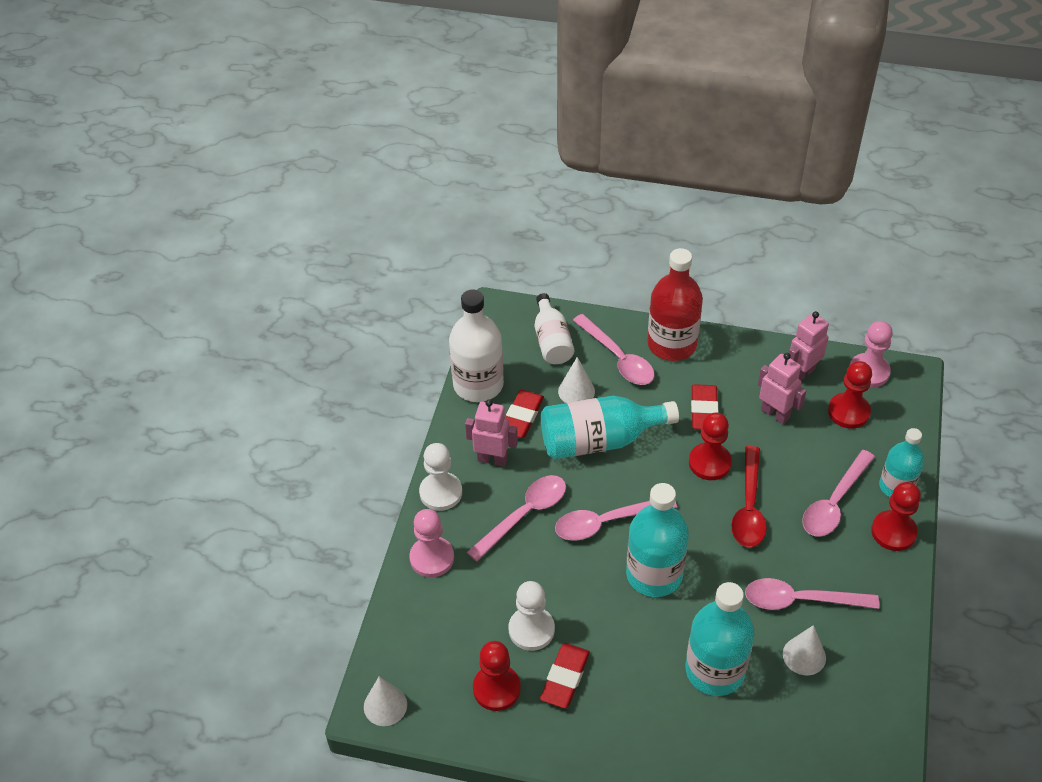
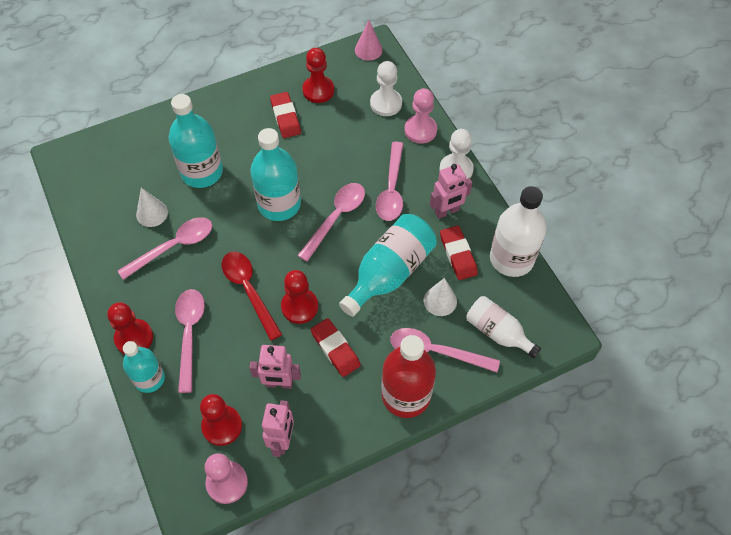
camera: 140 degrees right, 10 degrees up
white cone [364,676,407,726] -> pink cone [355,20,383,61]
white pawn [509,581,555,651] -> white pawn moved to [370,61,402,116]

